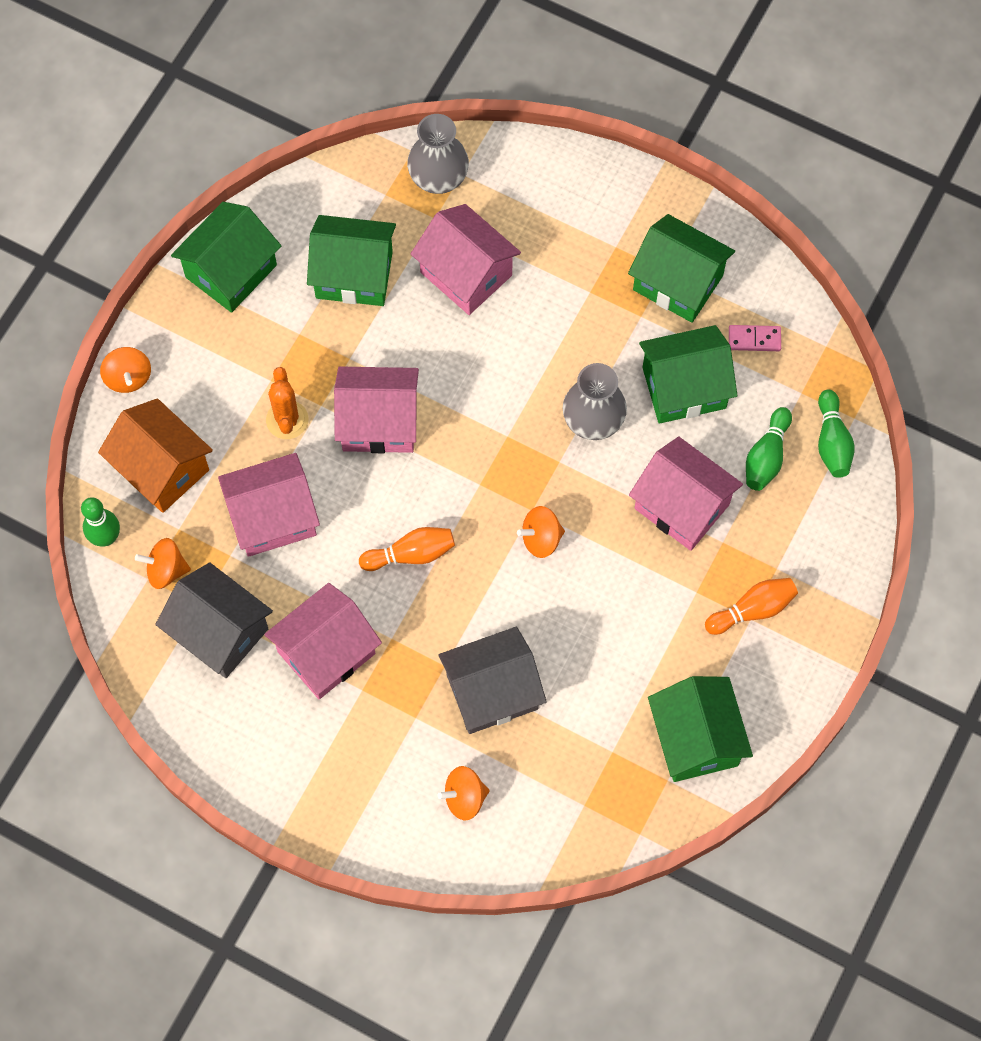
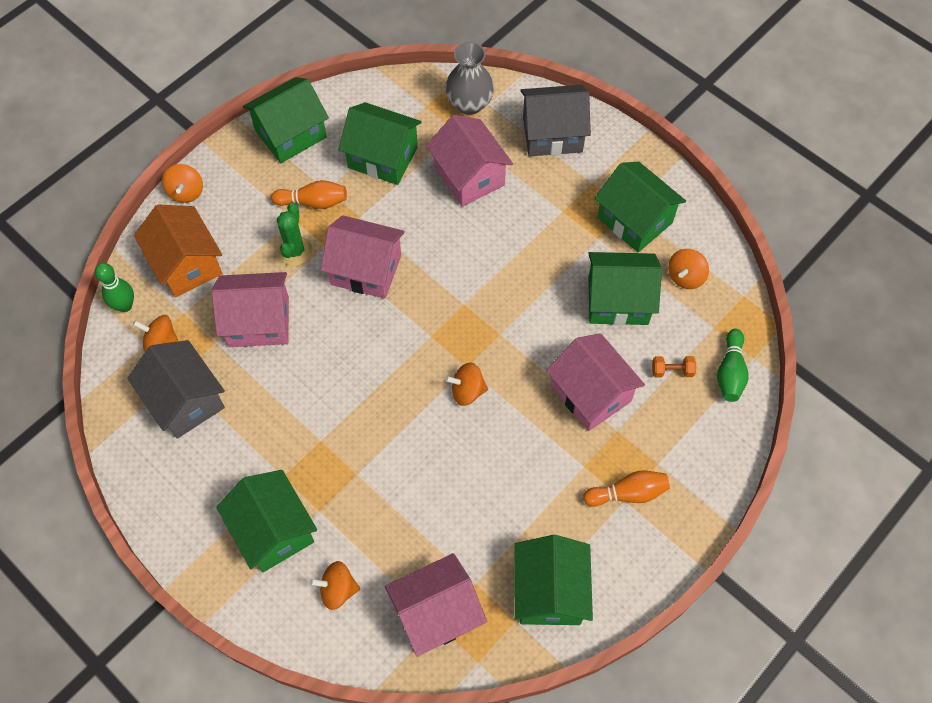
camera: 15 degrees right, 5 degrees down
pink house [264,583,382,699] -> pink house moved to [385,553,487,657]
orange cactus [266,367,309,439] -> green cactus [277,203,313,266]
orange bowling pin [359,527,455,571] -> orange bowling pin moved to [271,180,347,209]
grey house [438,627,547,734] -> grey house moved to [520,85,591,156]
grey vase [563,363,627,440] -> none
pink domino [729,325,781,351] -> orange spinning top [668,249,709,289]
green bowling pin [746,407,792,491] -> orange dumbbell [652,356,696,378]
none -> green house [216,470,317,572]

